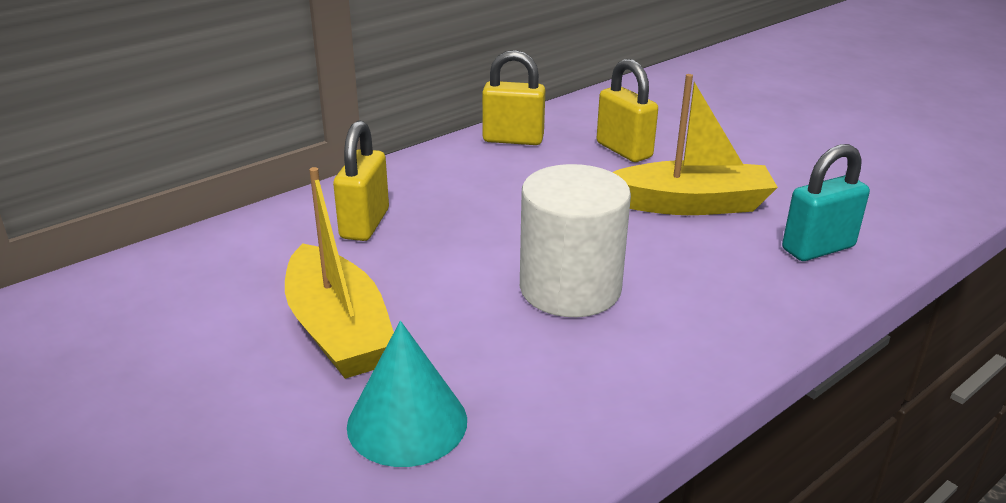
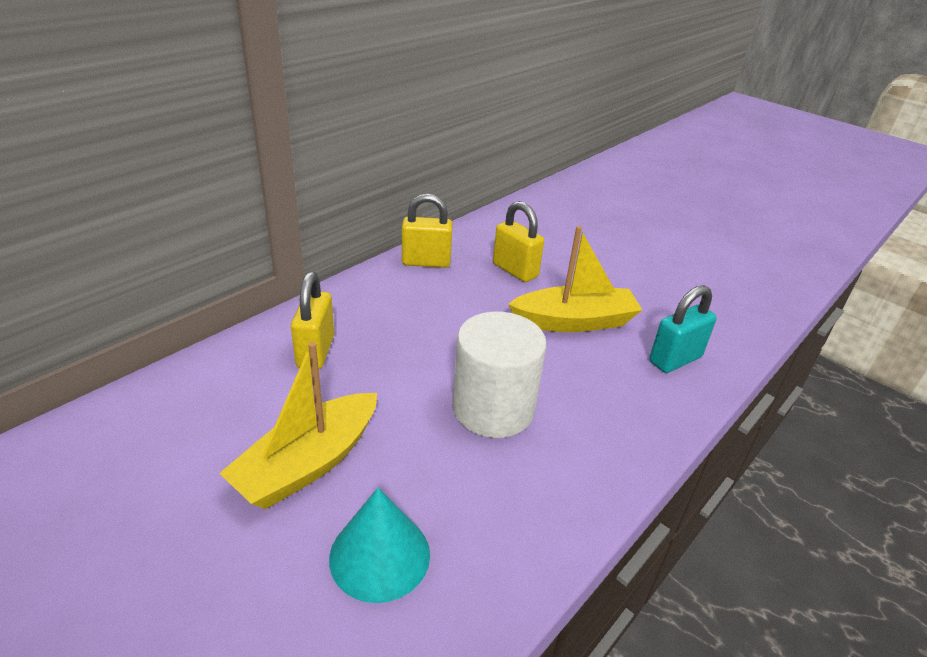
camera: 10 degrees left, 5 degrees up
yellow boat [285,167,394,379] -> yellow boat turned 75 degrees clockwise [219,342,377,509]

